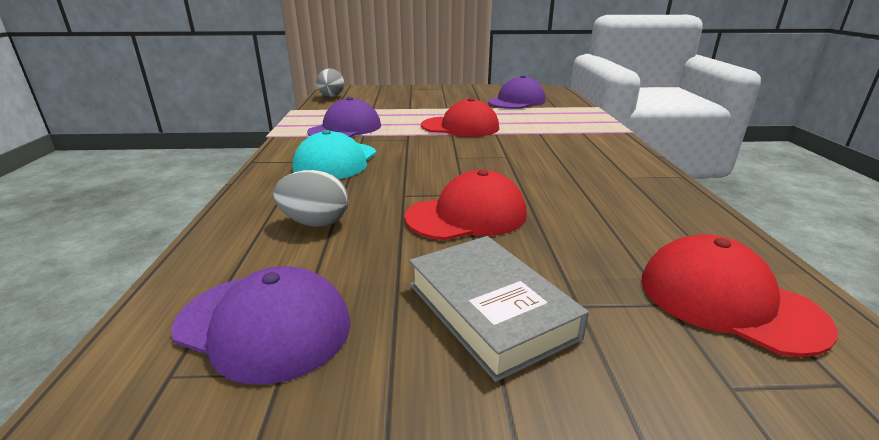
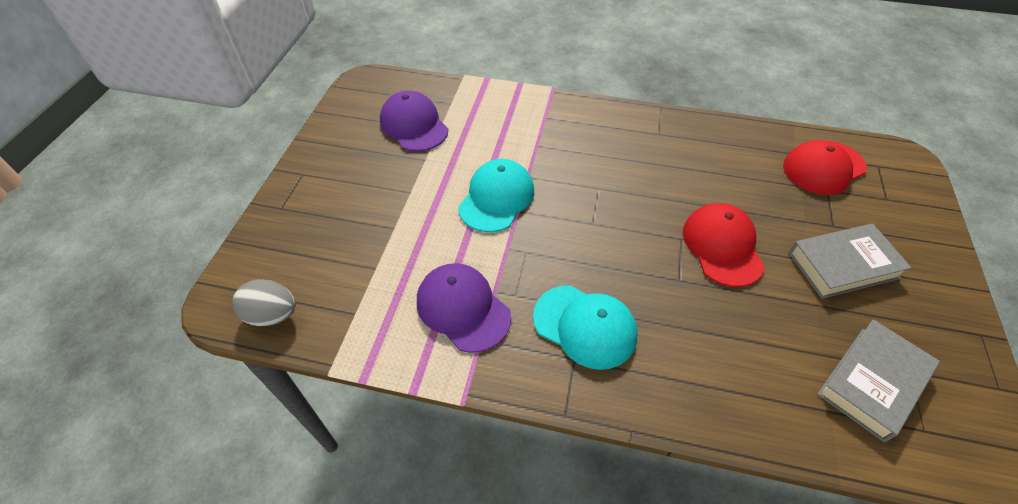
camera: 75 degrees left, 25 degrees up
purple cap [171,266,351,385] -> grey book [817,319,940,442]
grey egg [273,170,348,227] -> none
red cap [421,98,499,137] -> turquoise cap [458,159,534,232]

